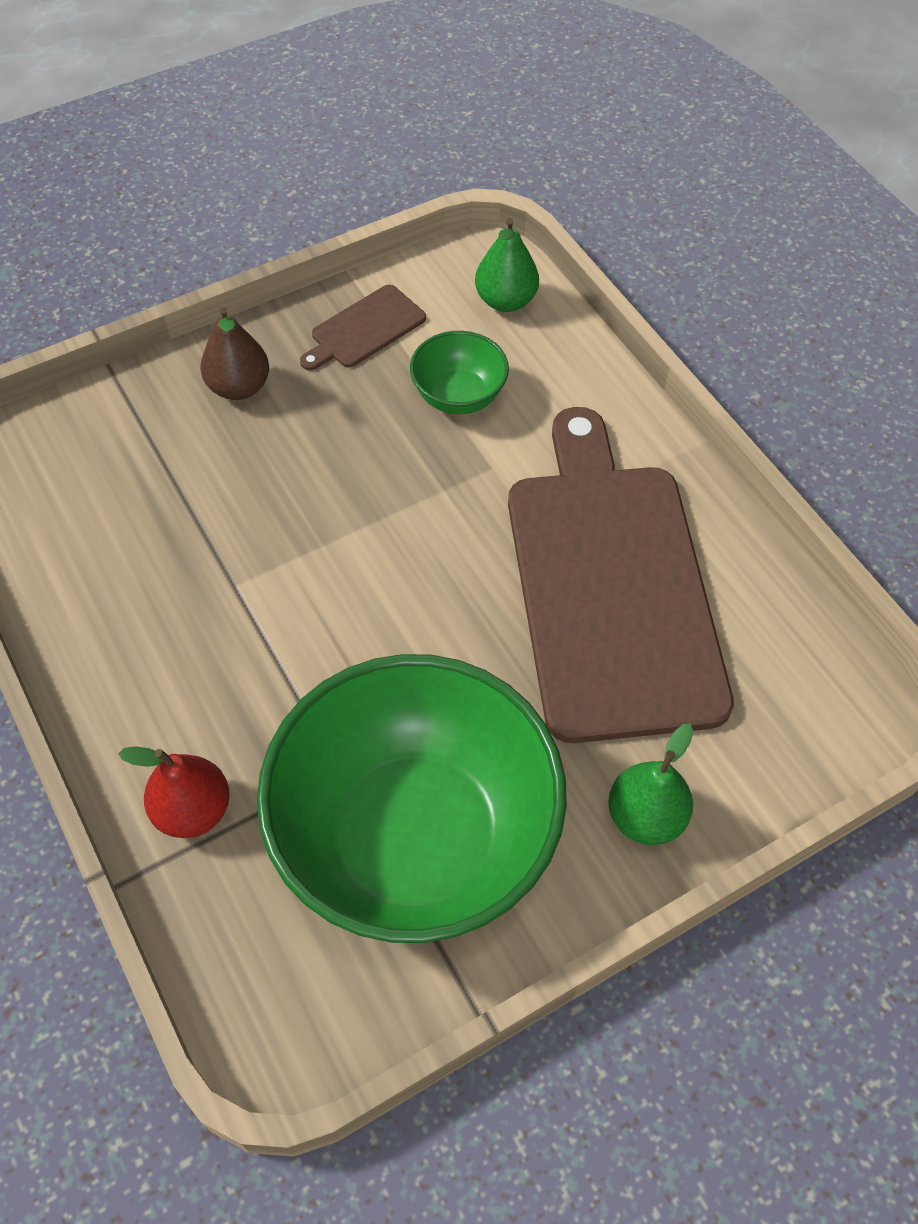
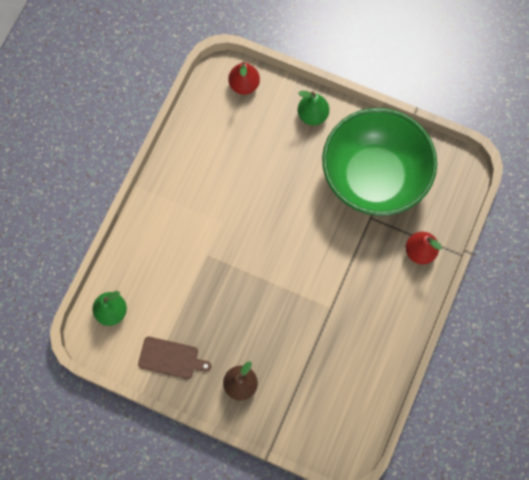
camera: 125 degrees left, 15 degrees up
green bowl [410,331,509,414] -> none
brown cutting board [508,407,734,743] -> none
none -> red pear [228,62,260,95]

